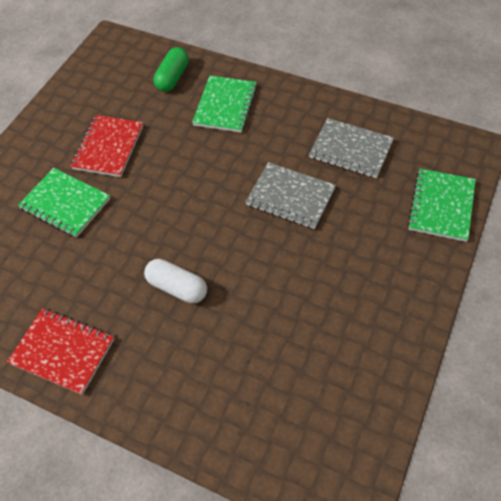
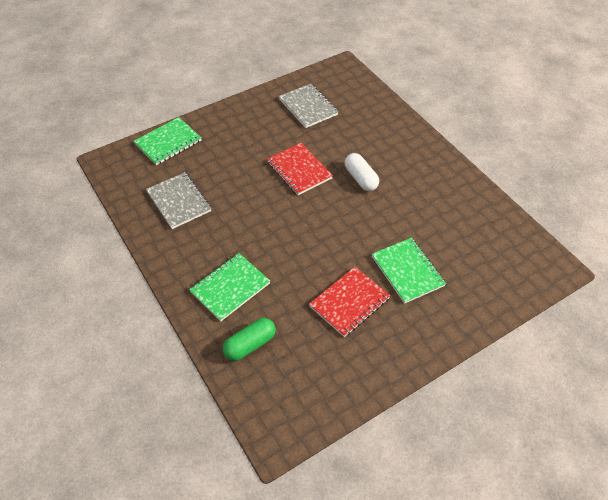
camera: 150 degrees left, 5 degrees down
red notebook [7,308,114,395] -> red notebook moved to [267,143,333,195]
grey notebook [245,162,336,229] -> grey notebook moved to [279,83,338,128]

